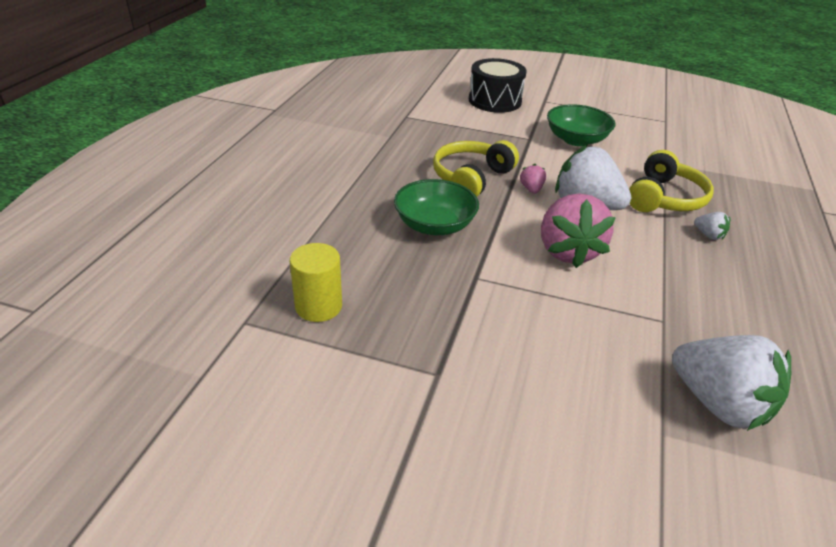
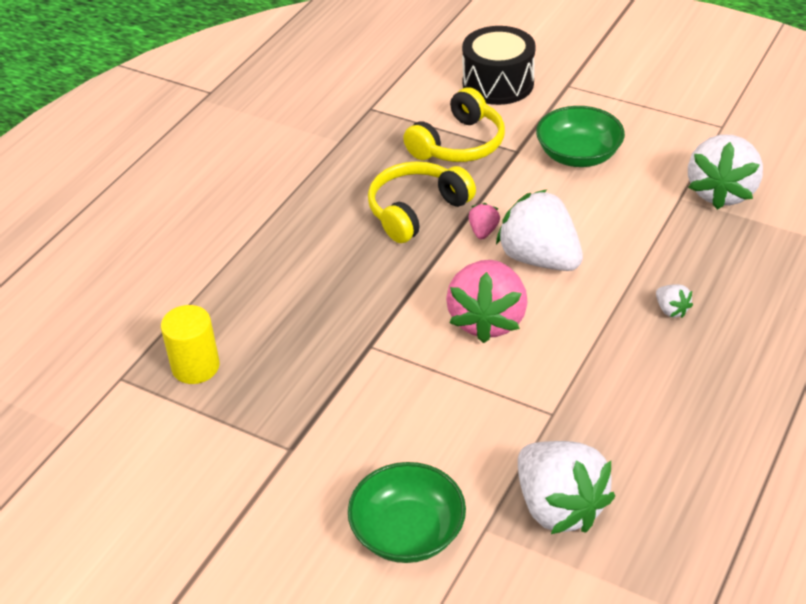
camera: 15 degrees right, 5 degrees up
green bowl [394,179,479,235] -> green bowl moved to [348,462,466,563]
yellow headphones [629,150,714,212] -> yellow headphones moved to [403,87,505,162]
none -> white strawberry [688,135,763,210]

